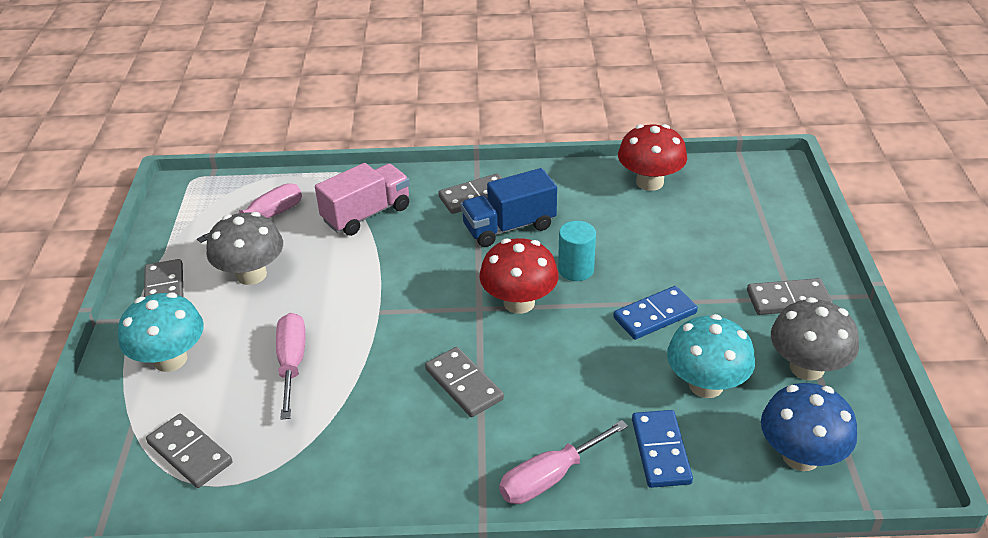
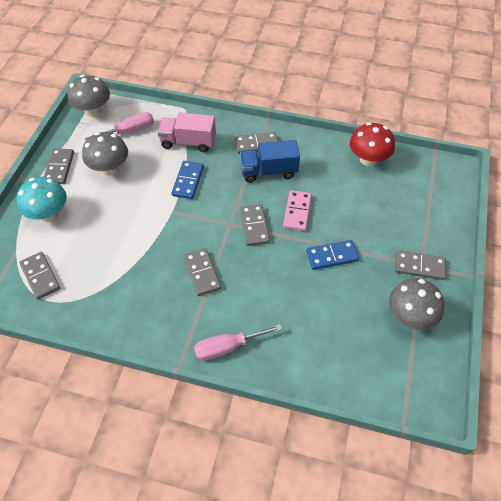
camera: 15 degrees right, 15 degrees up
pink screwdriver [276,313,306,420] -> none
pink truck [315,163,410,236] -> pink truck turned 150 degrees counterclockwise [157,112,216,152]
red mushroom [479,238,558,314] -> grey domino [240,204,270,246]
turquoise cylinder [558,221,596,281] -> pink domino [283,190,312,231]
blue domino [632,410,693,488] -> blue domino moved to [172,161,204,199]
turquoise mushroom [667,314,755,398] -> none
blue mushroom [761,383,857,471] -> none
none -> grey mushroom [67,75,110,117]

